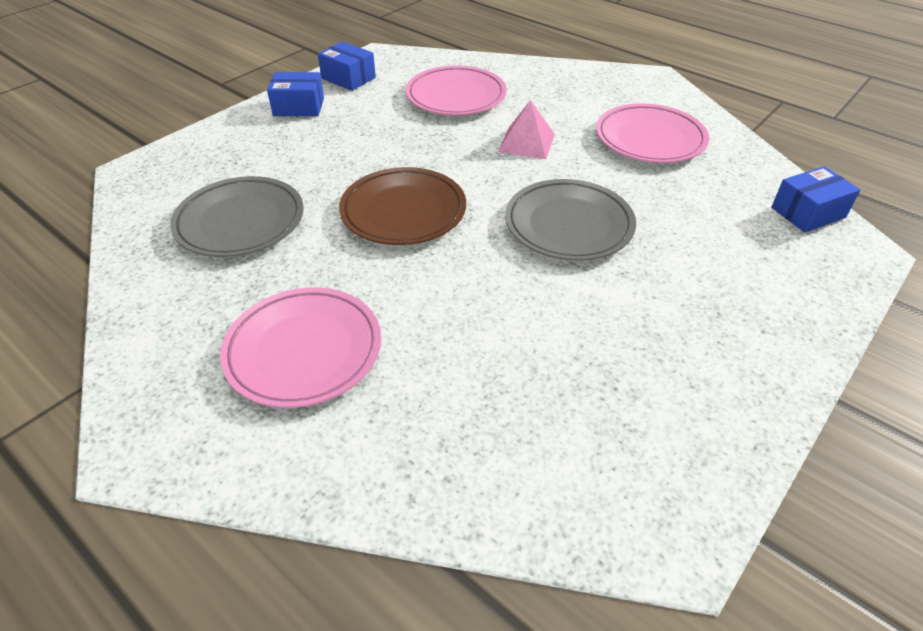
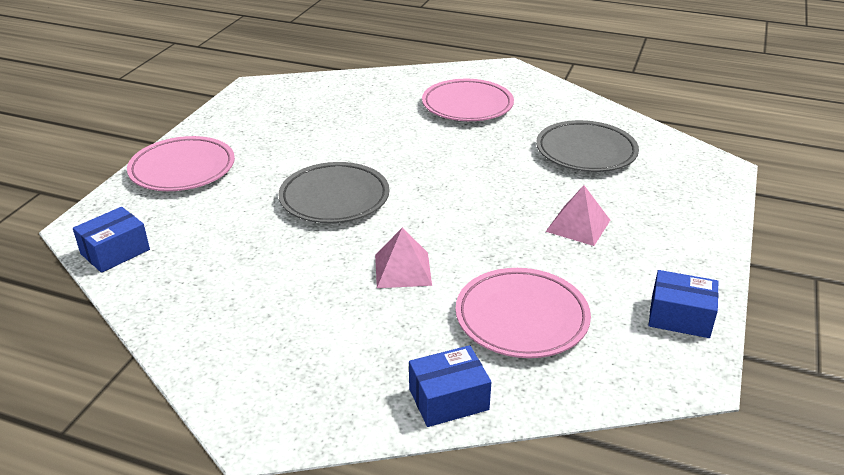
camera: 160 degrees right, 10 degrees down
blue box [267,72,324,116] -> blue box moved to [409,345,491,427]
brown plate [339,167,466,245] -> none
pink plate [596,103,709,163] -> pink plate moved to [127,136,235,191]
none -> pink pyramid [546,185,610,246]

